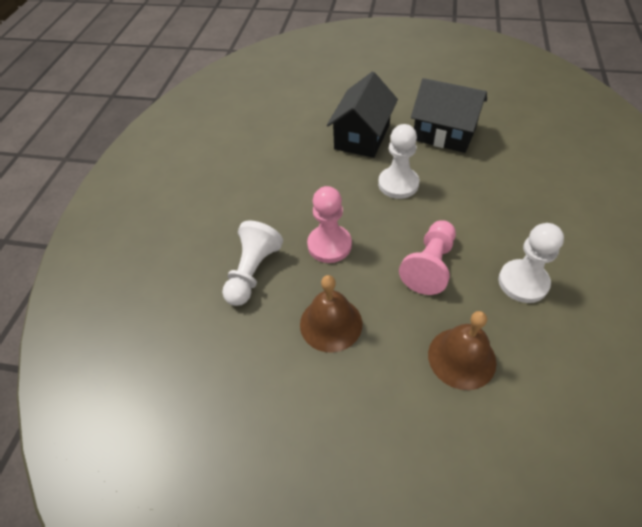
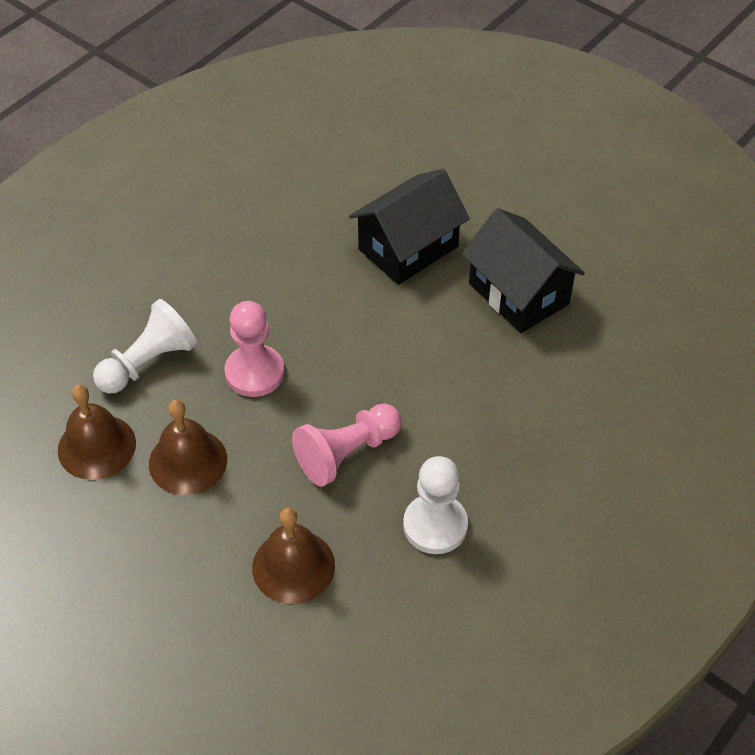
camera: 25 degrees right, 0 degrees up
white pawn [378,124,419,199] -> none
none -> brown bell [58,384,136,480]

